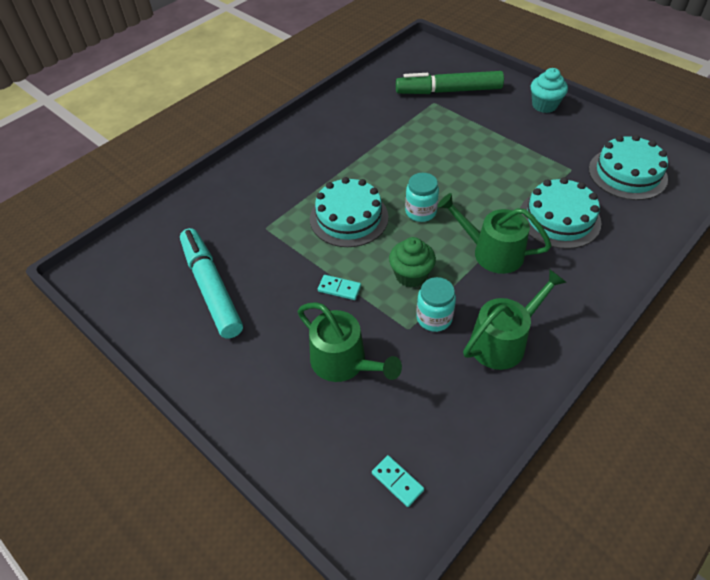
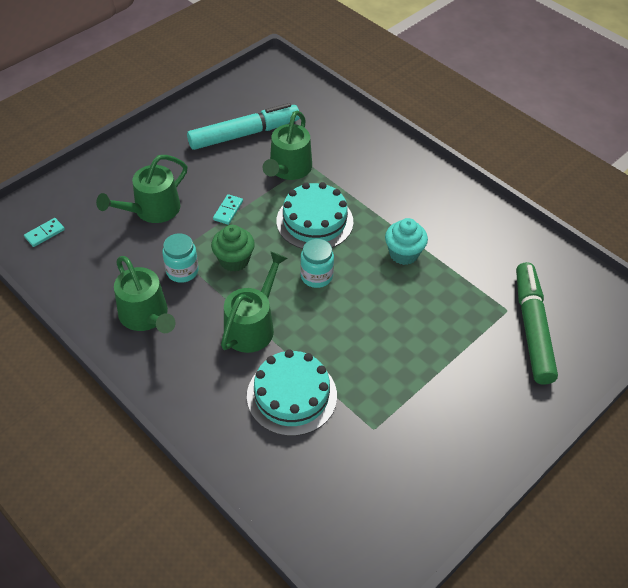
camera: 90 degrees right, 0 degrees up
turquoise cupcake [531,68,568,113] -> turquoise cupcake moved to [385,218,428,265]
turquoise cake [589,135,668,200] -> none
none -> green watering can [263,111,312,180]

